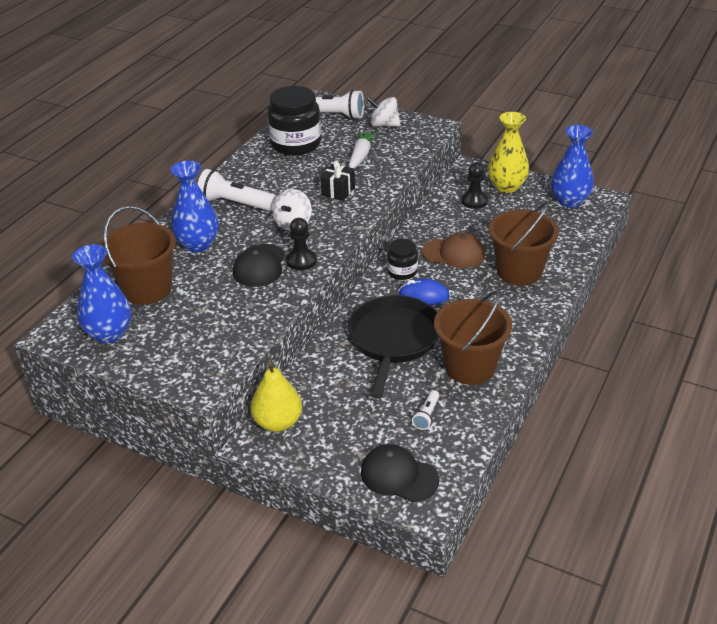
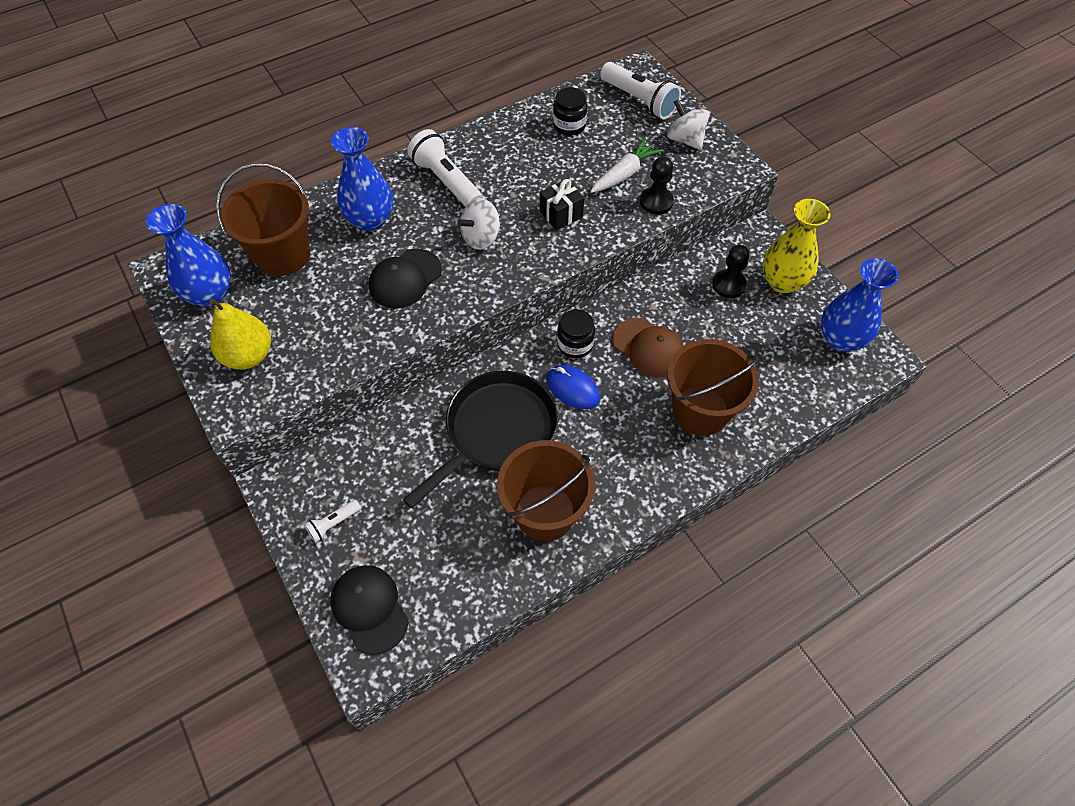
camera: 30 degrees right, 20 degrees up
yellow pear [250,362,302,432] -> yellow pear moved to [209,299,271,369]
black jar [267,86,321,155] -> black jar [553,87,587,136], size x0.53
black pawn [286,218,317,270] -> black pawn moved to [640,157,674,215]
white flashlight [412,390,440,430] -> white flashlight moved to [304,500,361,543]

